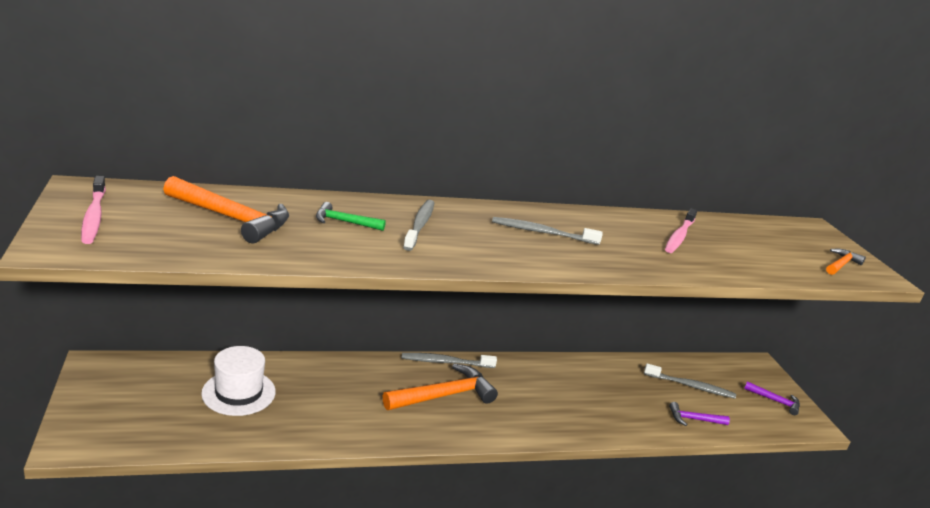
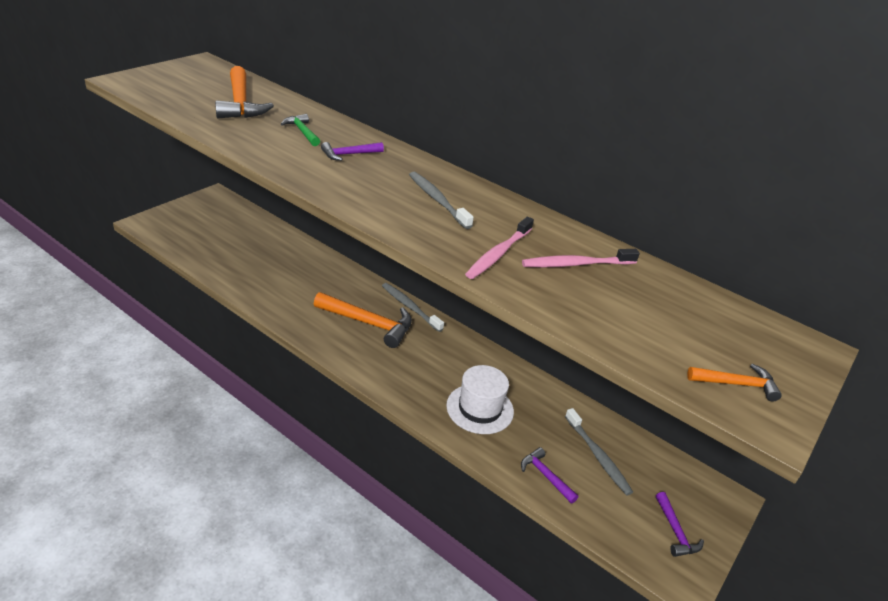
camera: 50 degrees right, 10 degrees up
pink toothbrush [81,176,106,244] -> pink toothbrush moved to [465,217,534,279]
white hat [201,346,276,416] -> white hat moved to [446,365,514,434]
grey toothbrush [403,200,434,251] -> purple hammer [321,142,384,161]

